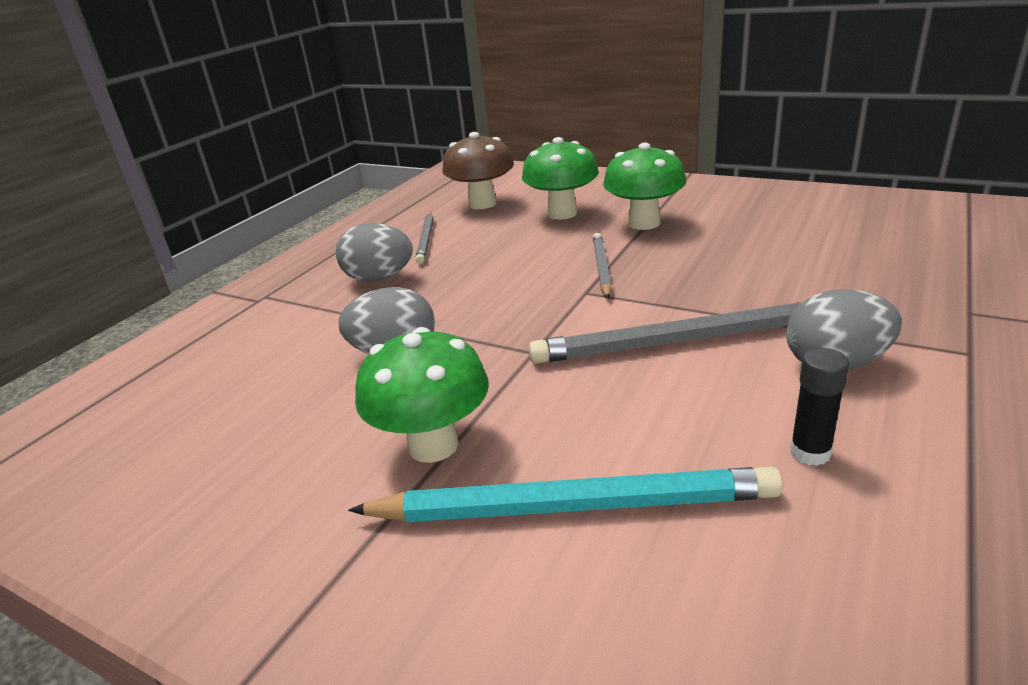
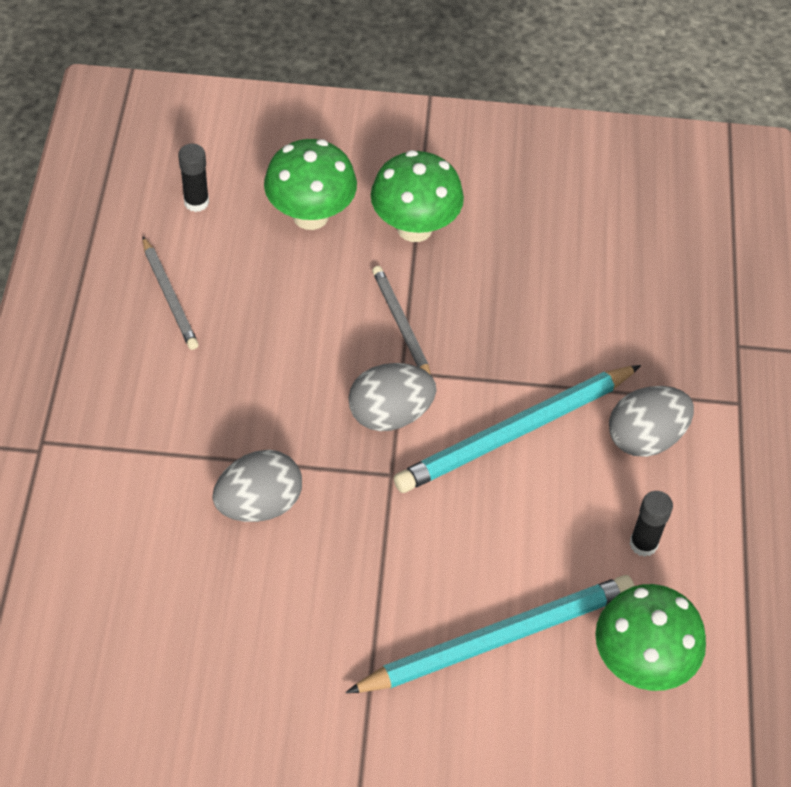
camera: 30 degrees left, 25 degrees up
grey egg [336,223,413,282] -> grey egg moved to [348,363,437,431]
green mushroom [355,327,489,463] -> green mushroom moved to [595,584,706,691]
brown mushroom [442,132,514,209] -> black glue stick [178,144,209,212]
grey pencil [528,302,802,364] -> turquoise pencil [393,365,641,493]

